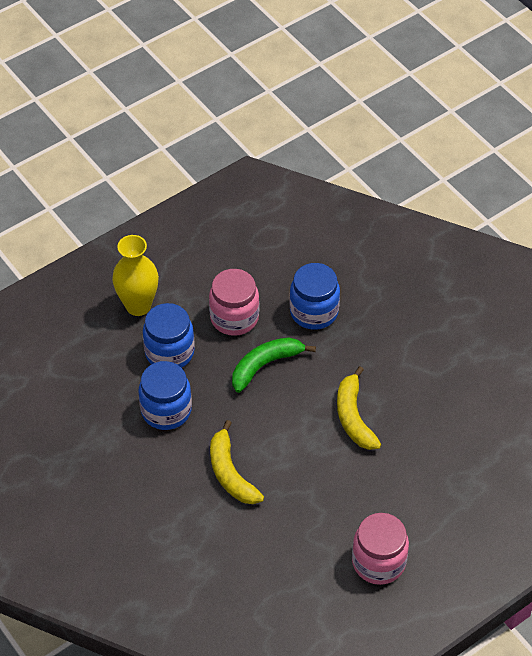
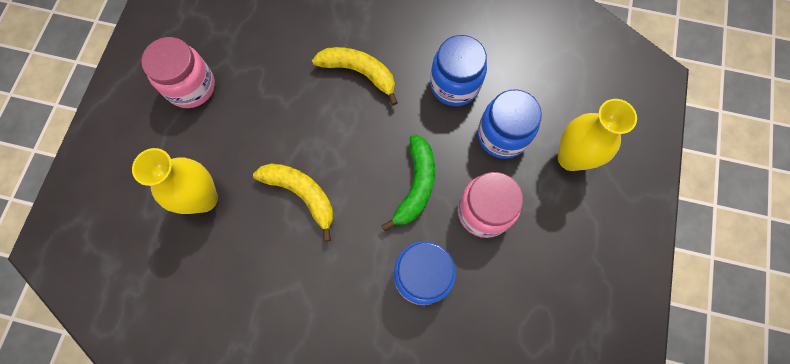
camera: 140 degrees right, 20 degrees up
none -> yellow vase [132,148,218,214]

